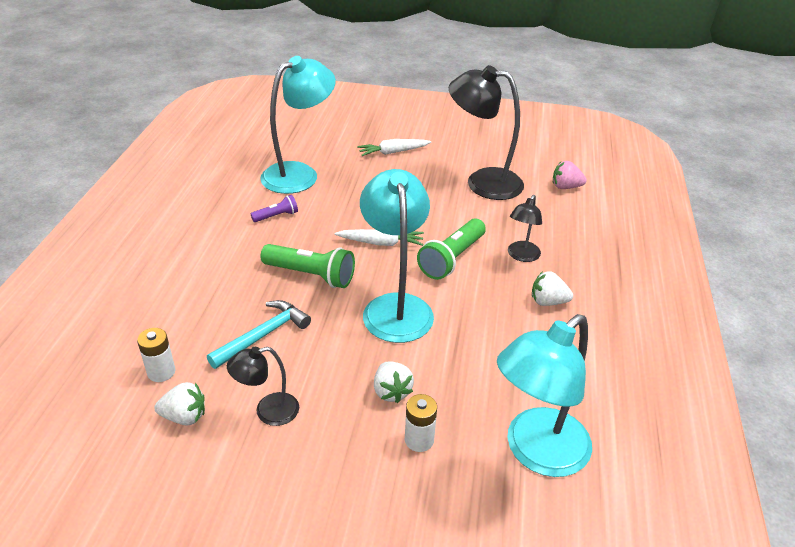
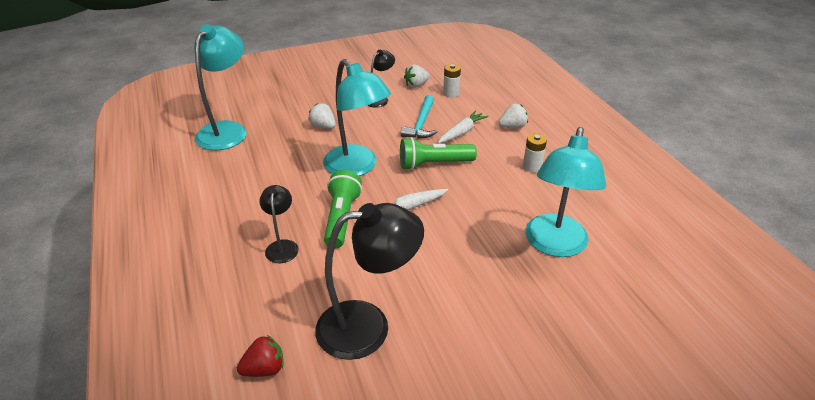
camera: 150 degrees right, 0 degrees up
purple flashlight [251,195,298,222] -> none
white carrot [357,139,431,156] -> white carrot moved to [438,110,489,144]
white battery [405,394,437,452] -> white battery moved to [523,133,547,173]
white strawberry [532,271,573,306] -> white strawberry moved to [499,104,528,128]
pink strawberry [553,161,587,189] -> red strawberry [237,335,284,377]

